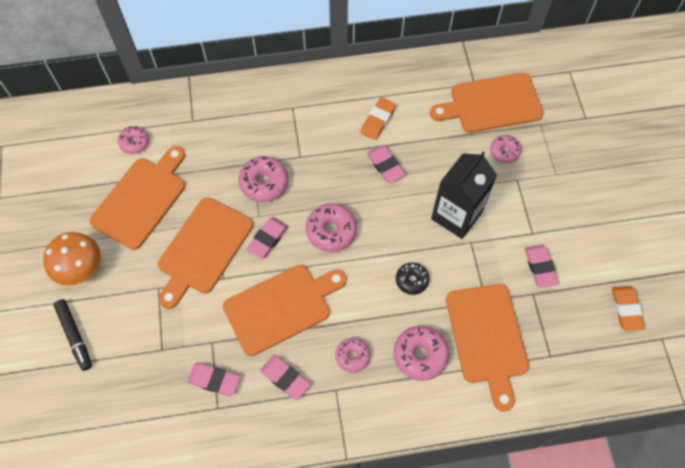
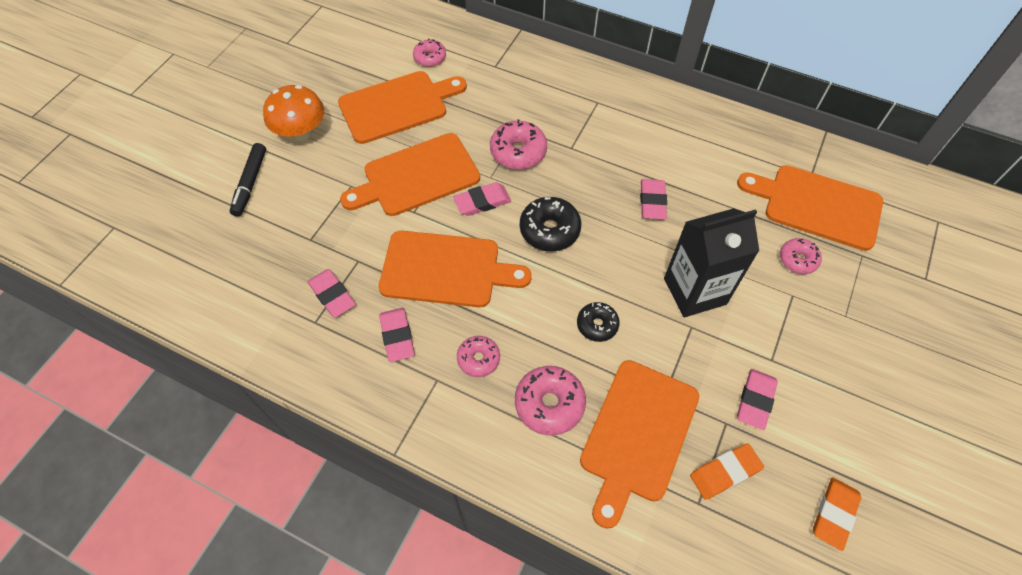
camera: 35 degrees right, 5 degrees down
pink donut [306,203,357,252] -> black donut [520,197,581,251]
orange eraser [360,98,396,140] -> orange eraser moved to [690,443,764,500]

